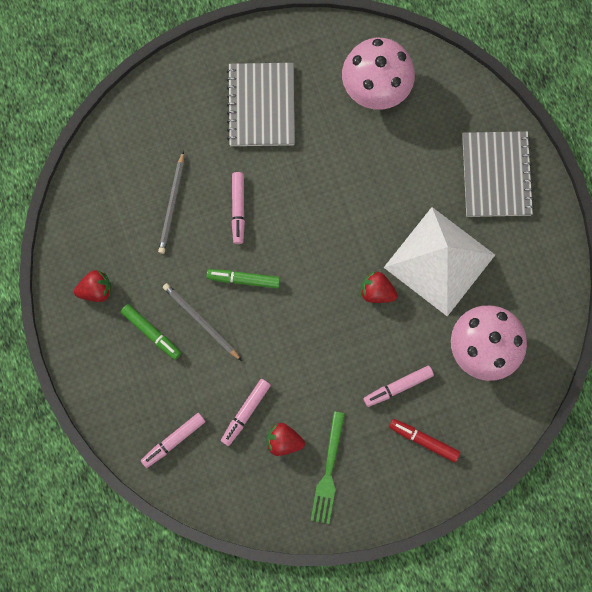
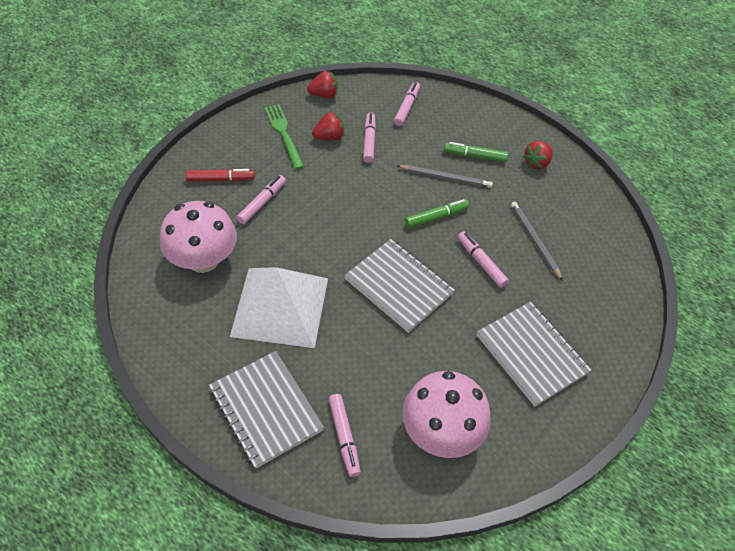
camera: 145 degrees right, 25 degrees down
red strawberry [360,271,398,303] -> red strawberry moved to [307,71,338,98]
none -> pink marker [329,394,361,477]
none -> grey notebook [344,239,455,333]

